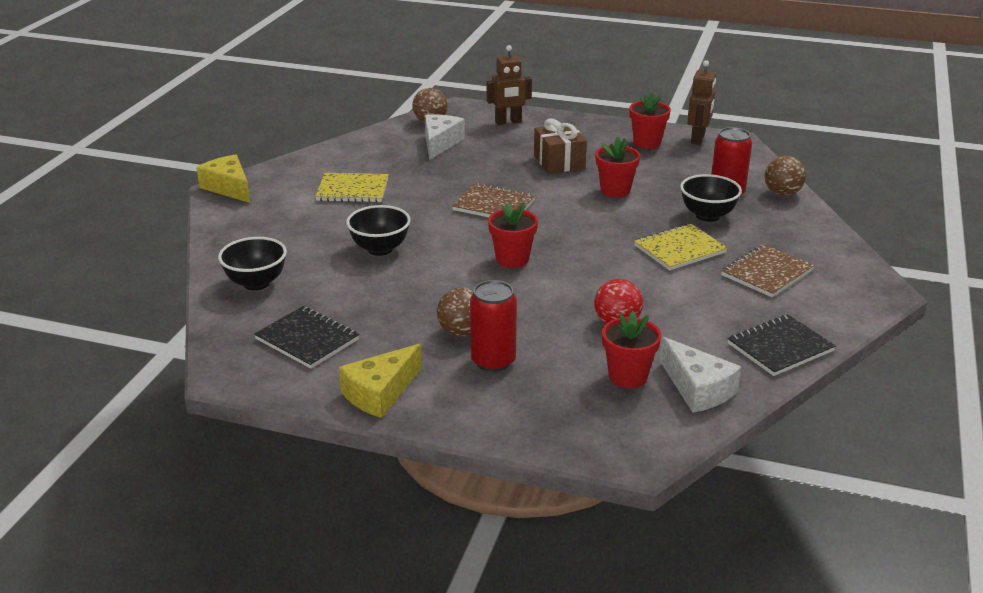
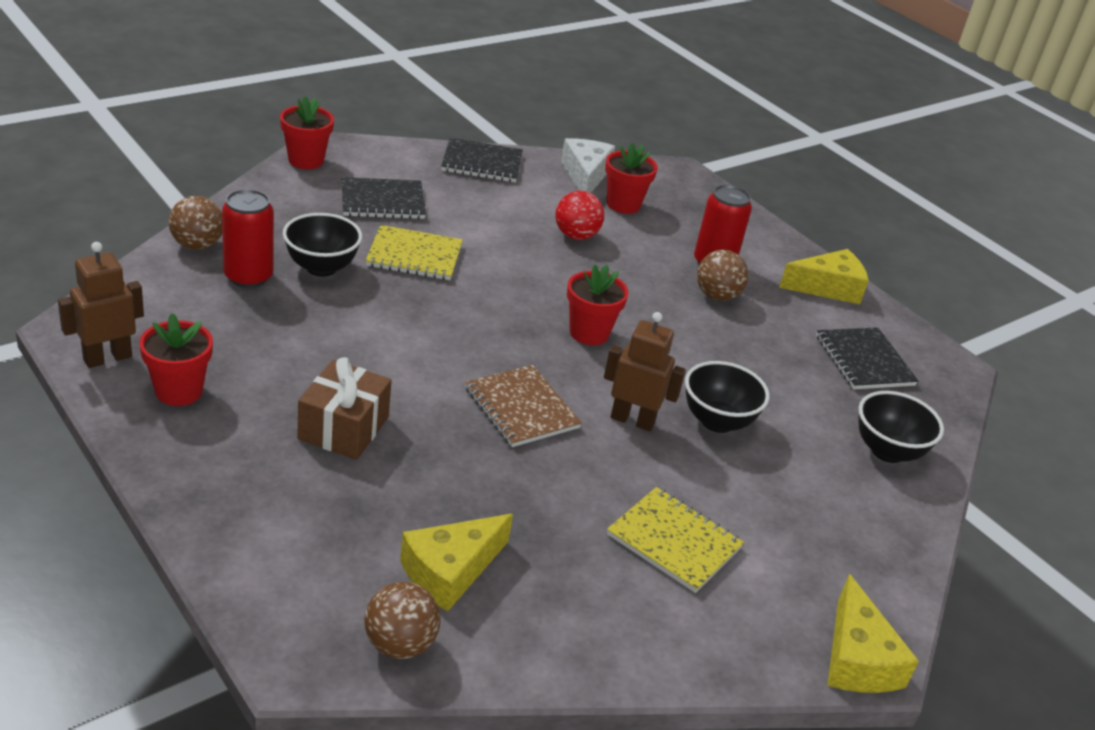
camera: 150 degrees left, 5 degrees up
white cheese [425,114,465,160] -> yellow cheese [400,514,513,612]
brown robot [486,45,532,125] -> brown robot moved to [604,312,686,431]
red flower pot [596,137,640,198] -> red flower pot moved to [280,96,334,169]
brown notebook [721,244,814,297] -> black notebook [341,177,426,219]

